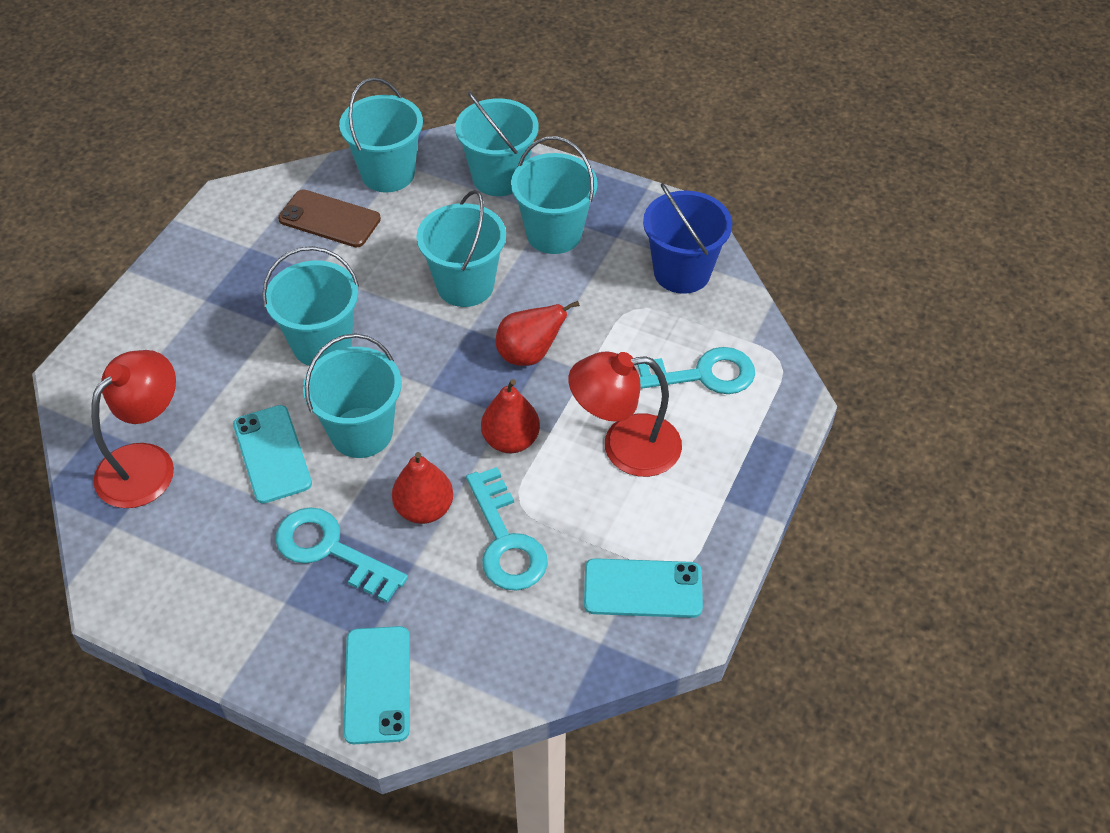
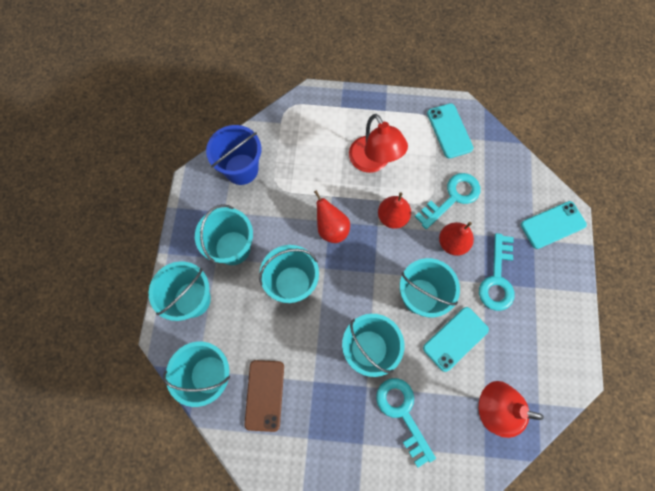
camera: 110 degrees left, 20 degrees up
turquoise key [638,347,755,394] -> turquoise key moved to [376,378,436,468]

